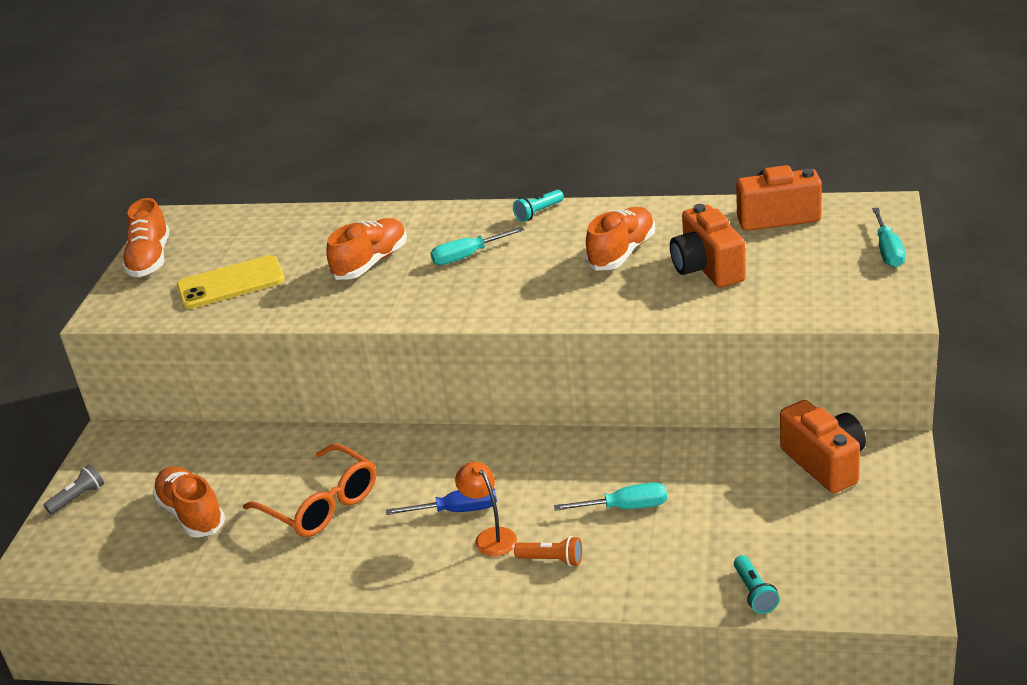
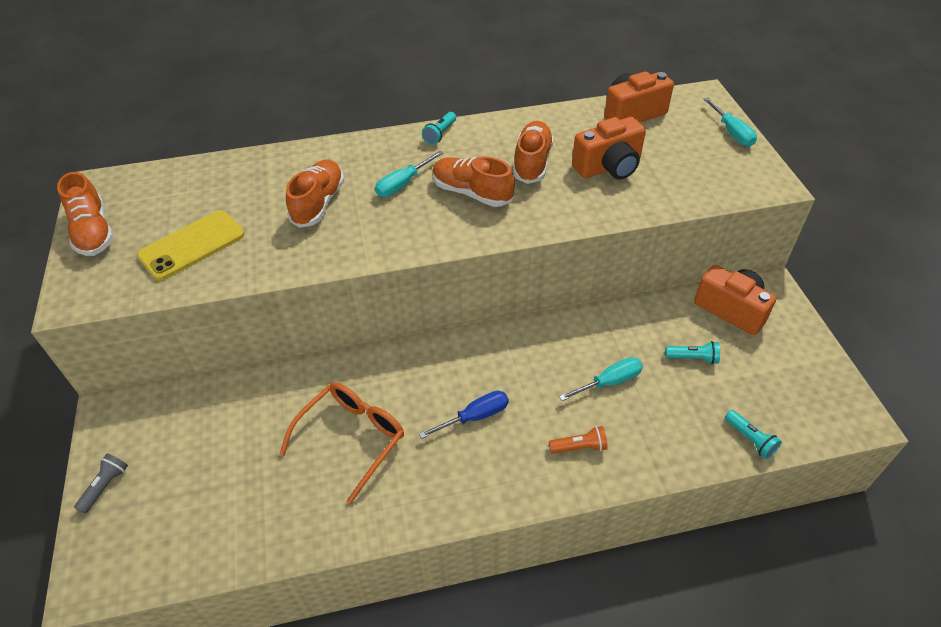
camera: 25 degrees left, 15 degrees up
orange shoe [152,466,225,538] -> orange shoe moved to [433,156,515,207]
orange glasses [243,444,377,537] -> orange glasses turned 75 degrees counterclockwise [279,382,404,504]
orange lamp [455,462,517,556] -> none
orange camera [670,204,746,287] -> orange camera turned 75 degrees counterclockwise [572,117,646,180]
none -> turquoise flashlight [665,341,720,364]

